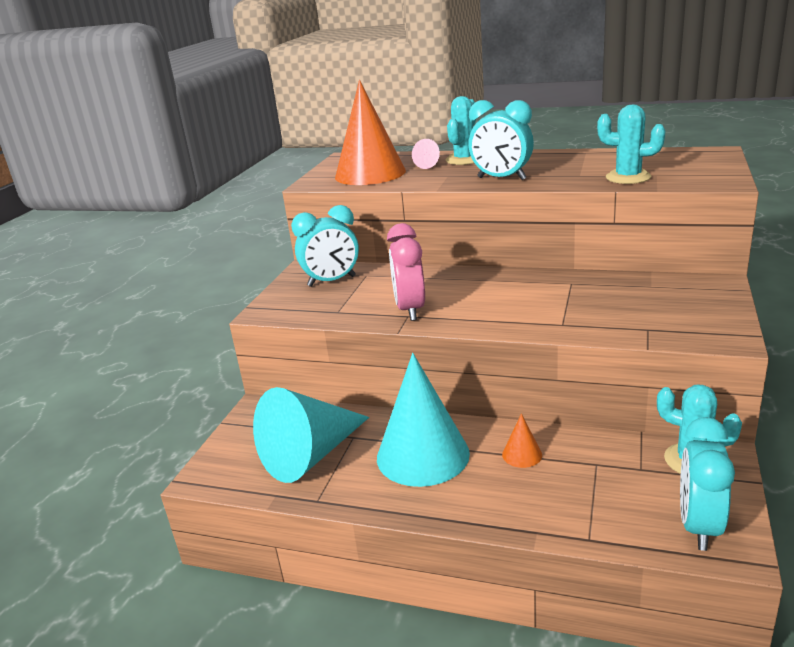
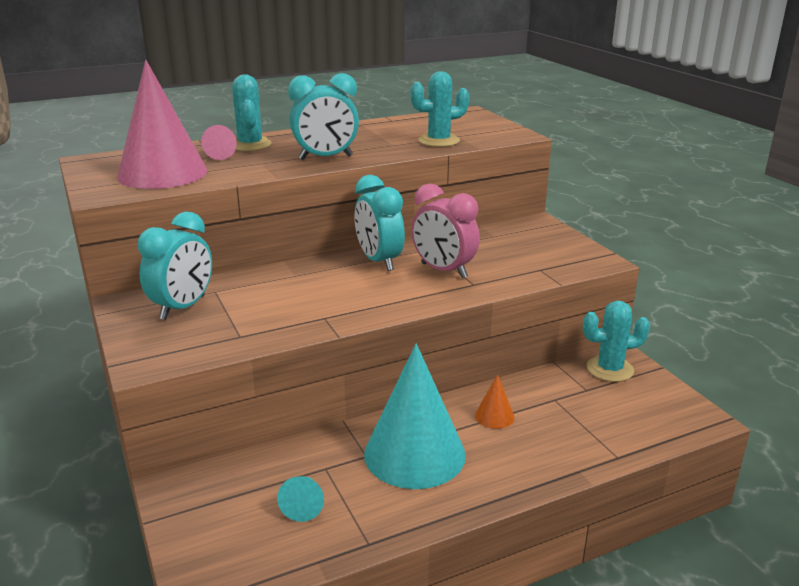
camera: 45 degrees left, 0 degrees up
turquoise cone [253,387,369,483] -> turquoise cone [277,476,324,522], size x0.42
orange cone [335,80,406,185] -> pink cone [117,60,207,189]
pink clock [387,223,425,321] -> pink clock moved to [411,183,480,278]
turquoise clock [680,417,735,551] -> turquoise clock moved to [354,175,405,271]

